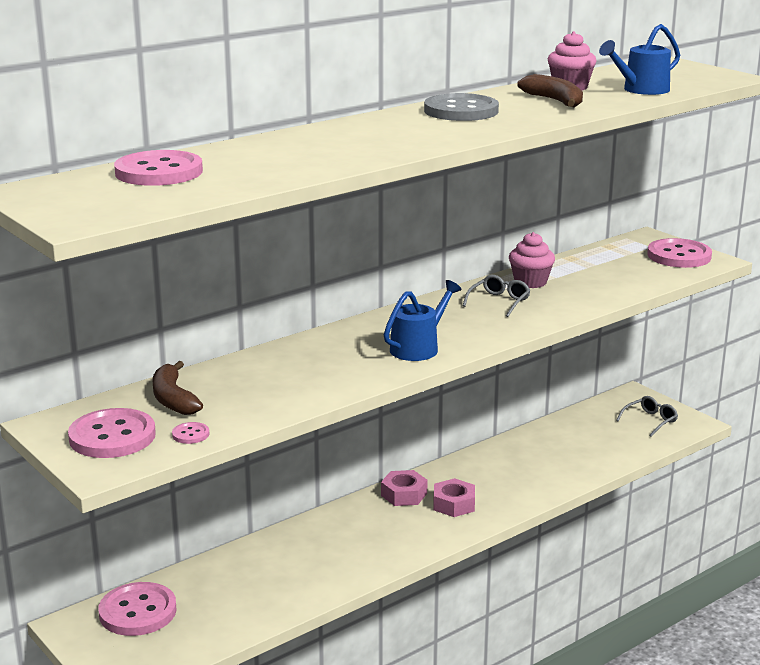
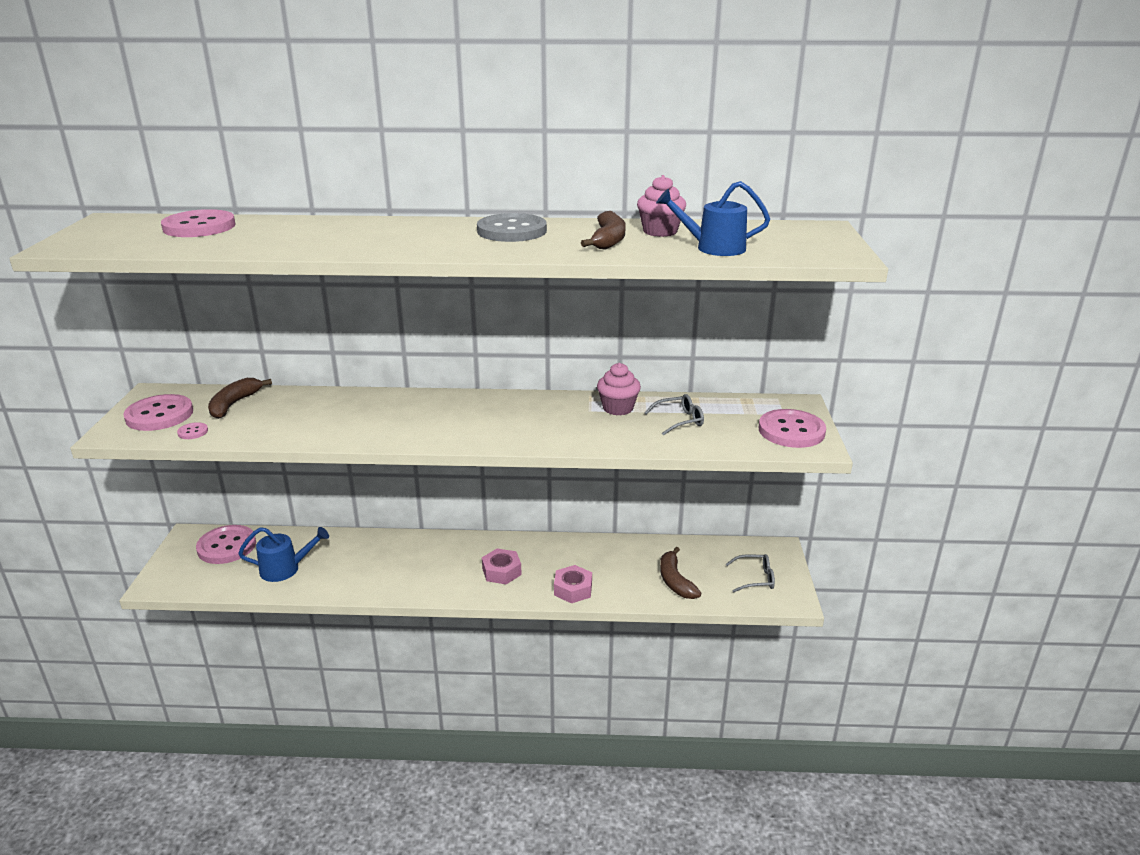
camera: 40 degrees right, 5 degrees up
pink nut [381,470,427,506] -> pink nut moved to [554,565,592,603]
blue watering can [384,280,462,361] -> blue watering can moved to [238,527,329,582]
grey glasses [463,275,530,317] -> grey glasses moved to [644,394,704,436]
none -> brown banana [660,547,701,599]

